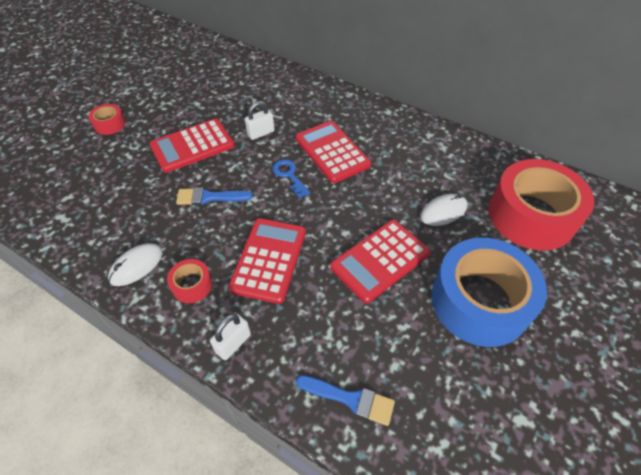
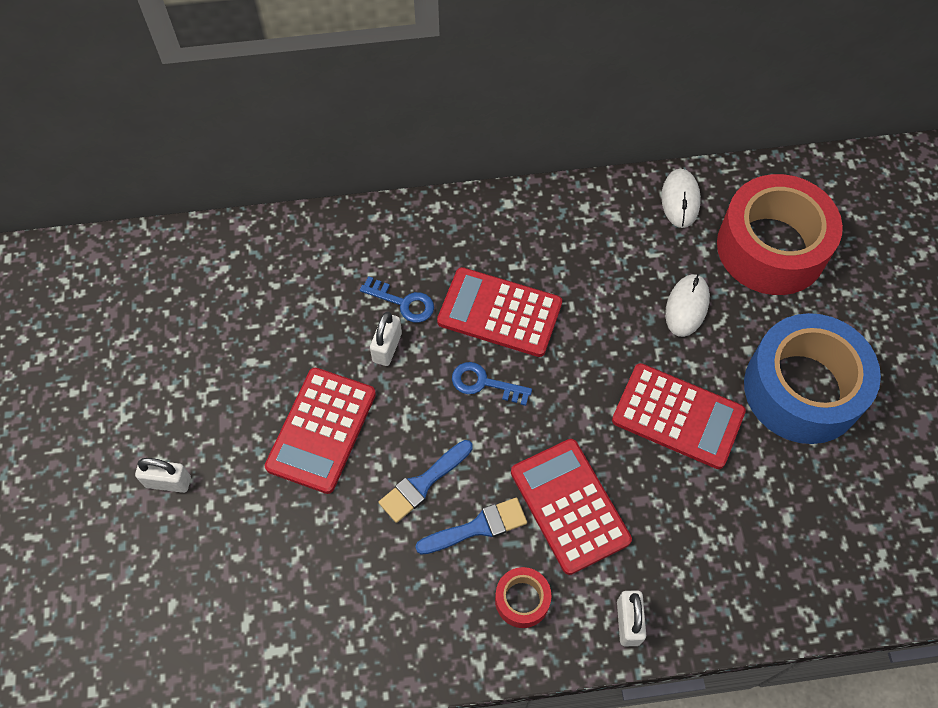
camera: 40 degrees left, 10 degrees up
red tape [89,104,126,135] -> white padlock [135,458,191,493]
white mouse [108,243,163,286] -> white mouse moved to [661,169,701,228]
blue brush [296,375,395,426] -> blue brush moved to [415,498,527,555]
red calculator [330,220,430,303] -> red calculator turned 75 degrees counterclockwise [612,363,746,469]
none -> blue key [360,276,434,323]

